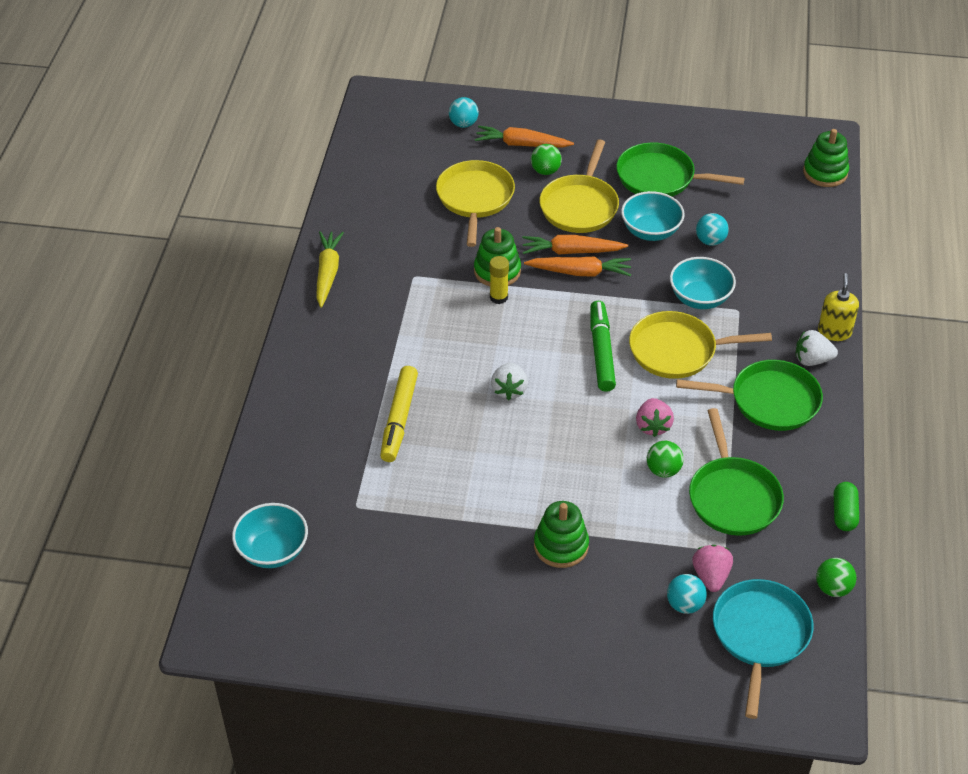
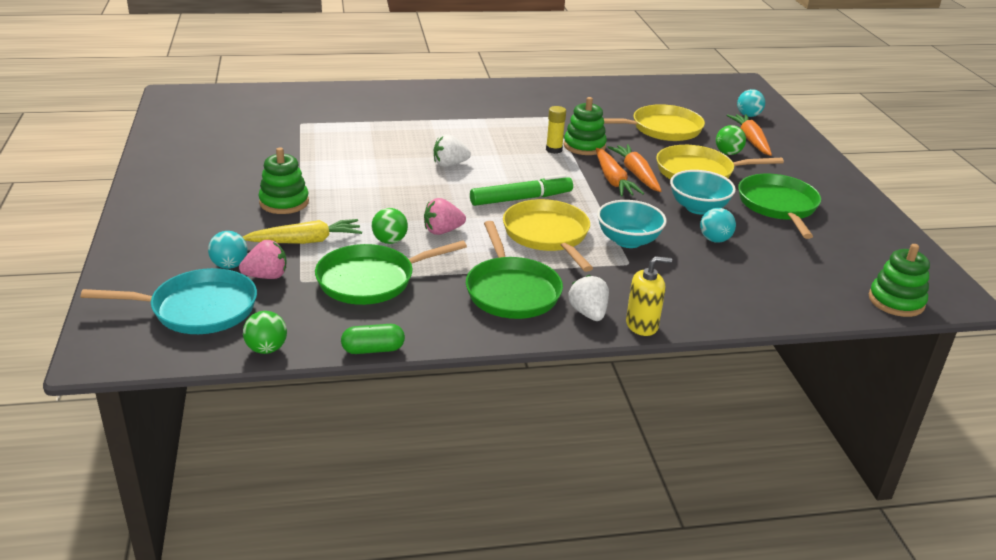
camera: 70 degrees right, 15 degrees down
turquoise bowl [232,503,308,568] -> none
yellow carrot [317,231,344,308] -> yellow carrot moved to [243,219,362,244]
yellow marker [380,366,418,462] -> none

